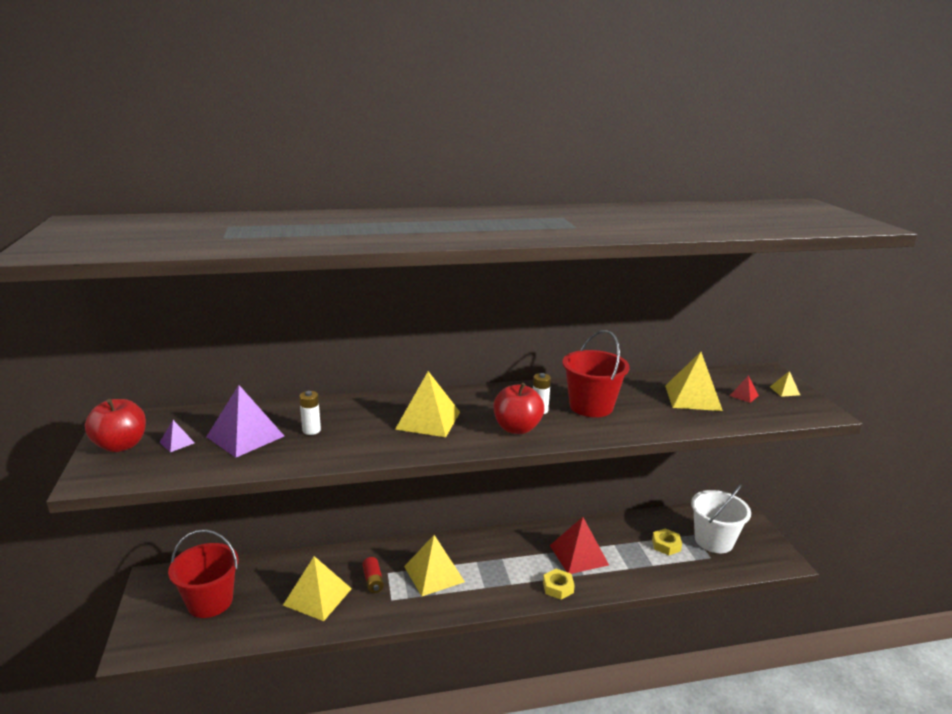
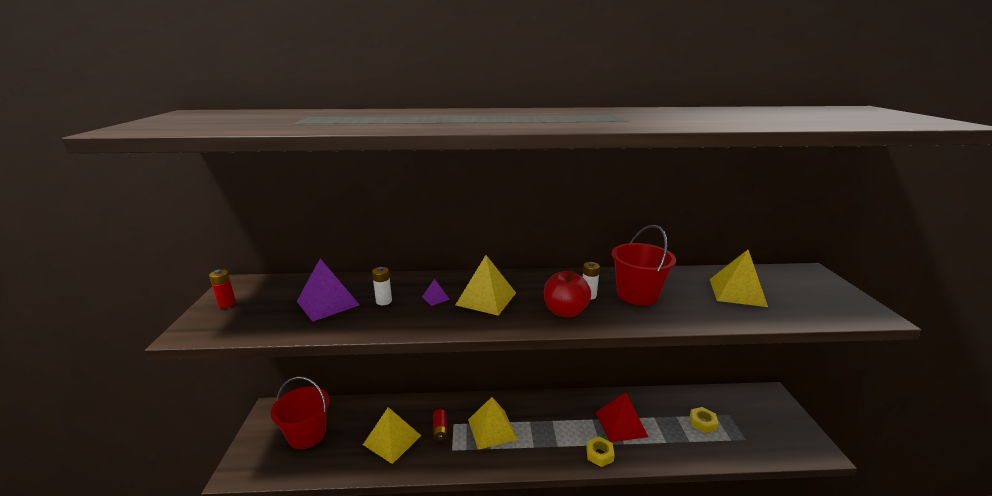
camera: 10 degrees right, 0 degrees up
red apple [85,399,146,452] -> red battery [209,270,236,308]
purple pyramid [159,420,195,452] -> purple pyramid moved to [422,279,450,306]
white bucket [691,484,751,553] -> none
red pyramid [730,376,759,403] -> none
yellow pyramid [770,371,800,397] -> none

